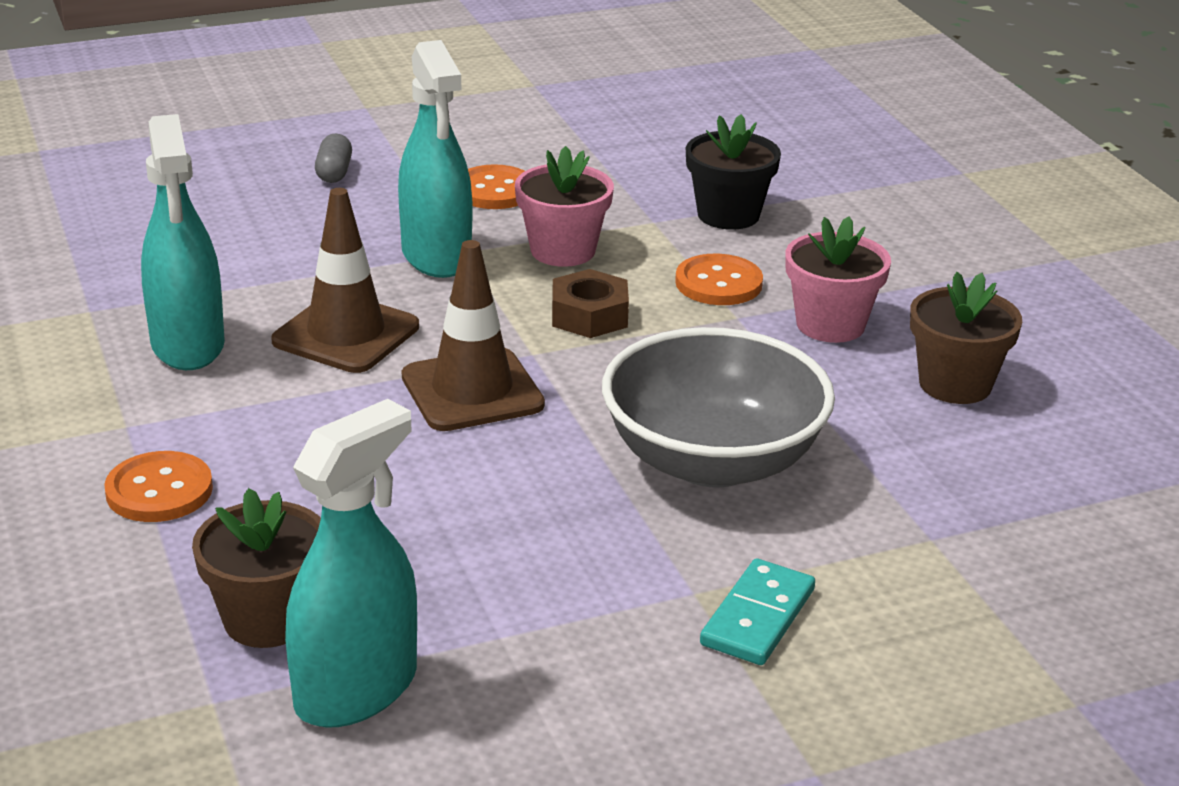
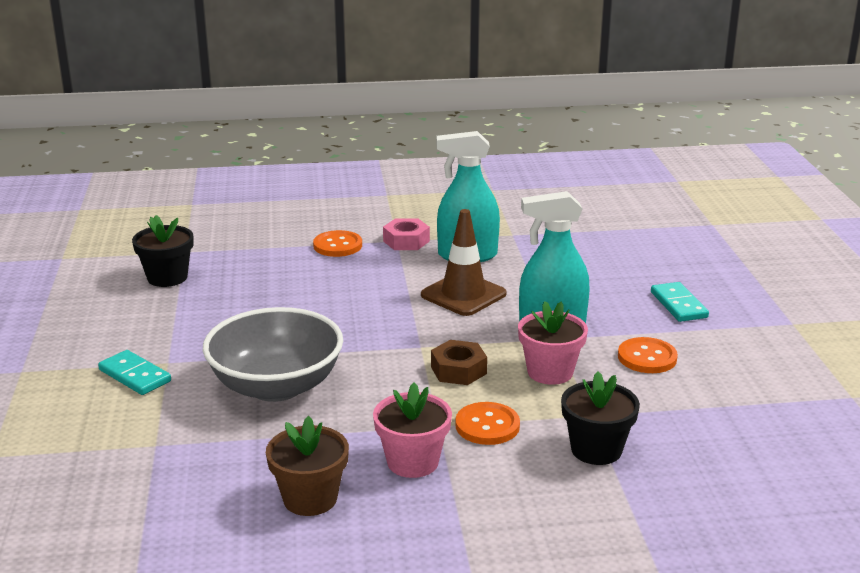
camera: 105 degrees right, 5 degrees down
brown flower pot [192,488,321,648] -> none
turquoise spray bottle [285,399,417,728] -> black flower pot [132,215,193,287]
grey capsule [315,133,352,183] -> turquoise domino [651,282,709,322]
brown traffic cone [402,240,545,431] -> none
none -> pink nut [383,218,430,250]

